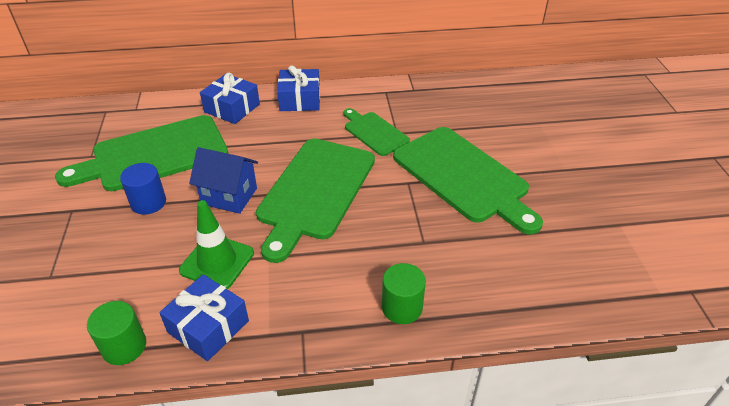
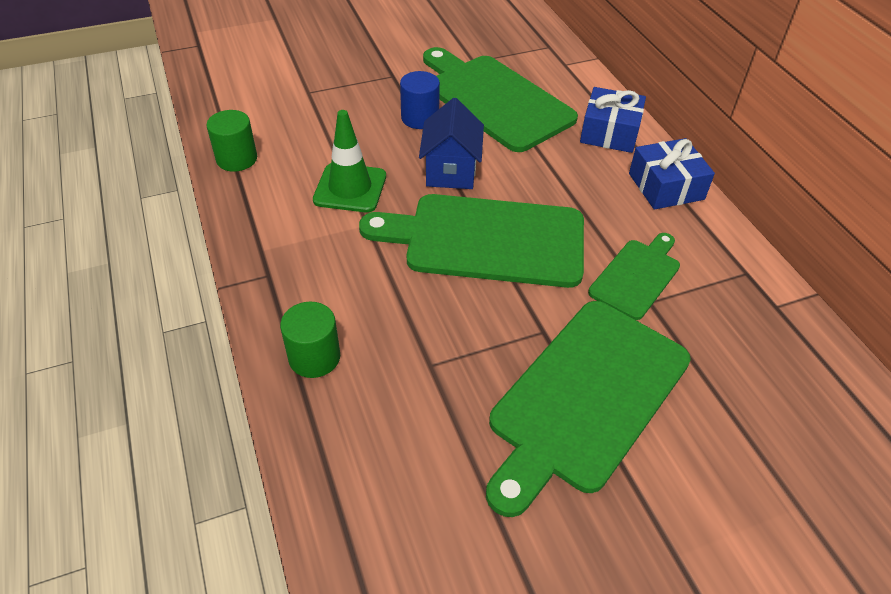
camera: 75 degrees right, 5 degrees up
blue gift [159,274,249,361] -> none

